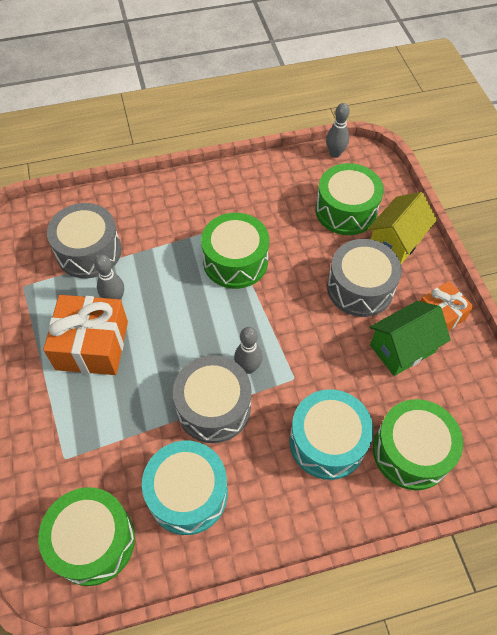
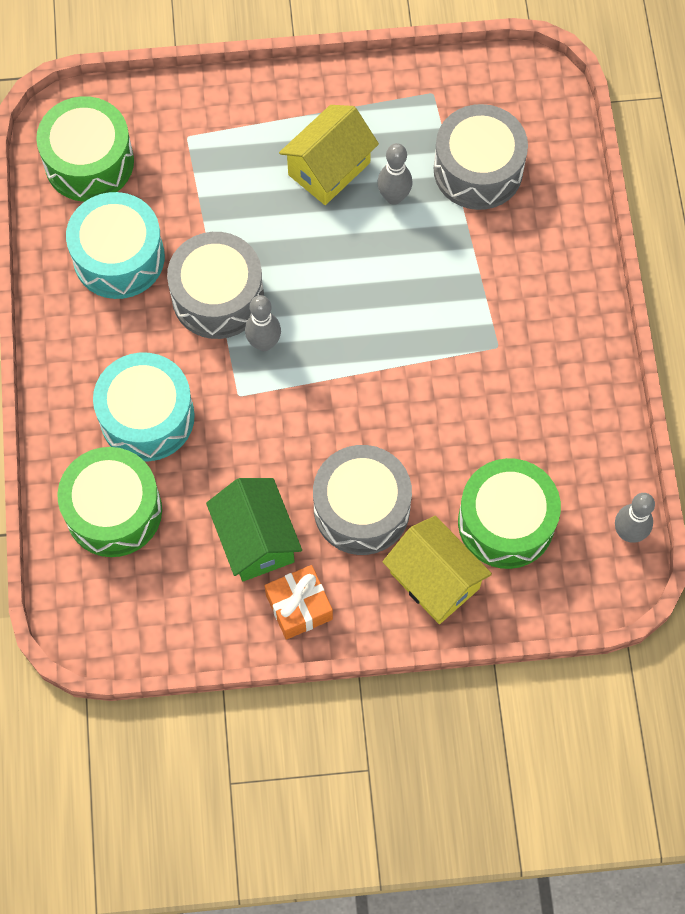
camera: 100 degrees right, 10 degrees up
orange gift [43,295,128,375] -> yellow house [279,105,379,205]
green drum [201,213,269,289] -> none

